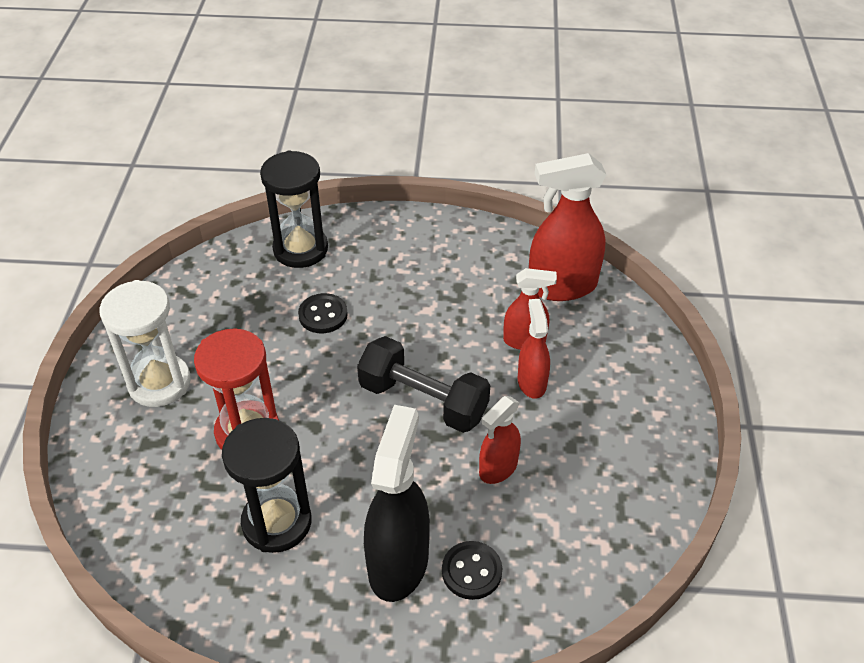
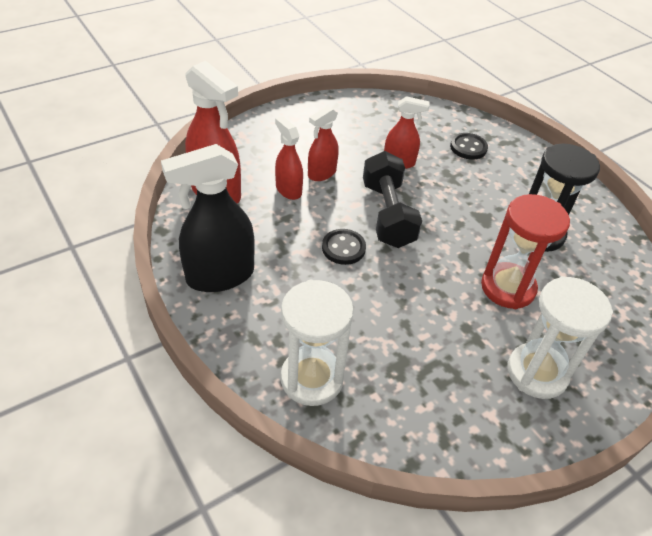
camera: 130 degrees left, 0 degrees up
black hourglass [260,150,328,268] -> white hourglass [281,280,354,406]
black button [298,293,348,333] -> black button moved to [322,229,366,265]
black spray bottle [364,405,430,602] -> black spray bottle moved to [161,144,255,292]

